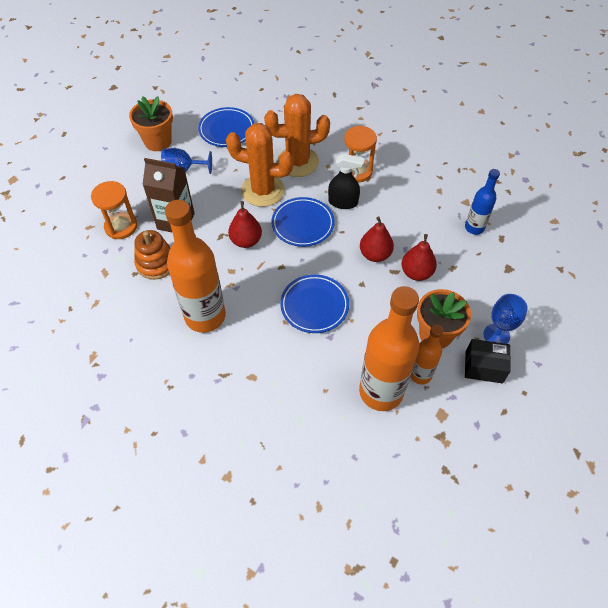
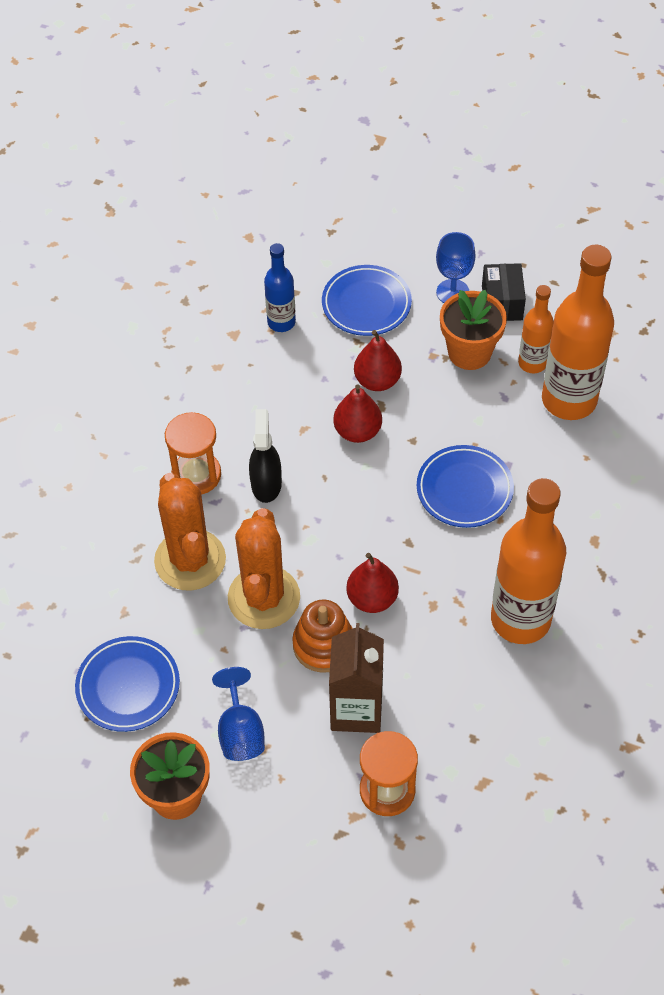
camera: 100 degrees left, 0 degrees up
orange stacking toy [134,230,171,280] -> orange stacking toy moved to [292,599,353,673]
blue plate [271,197,335,247] -> blue plate moved to [322,265,412,336]

